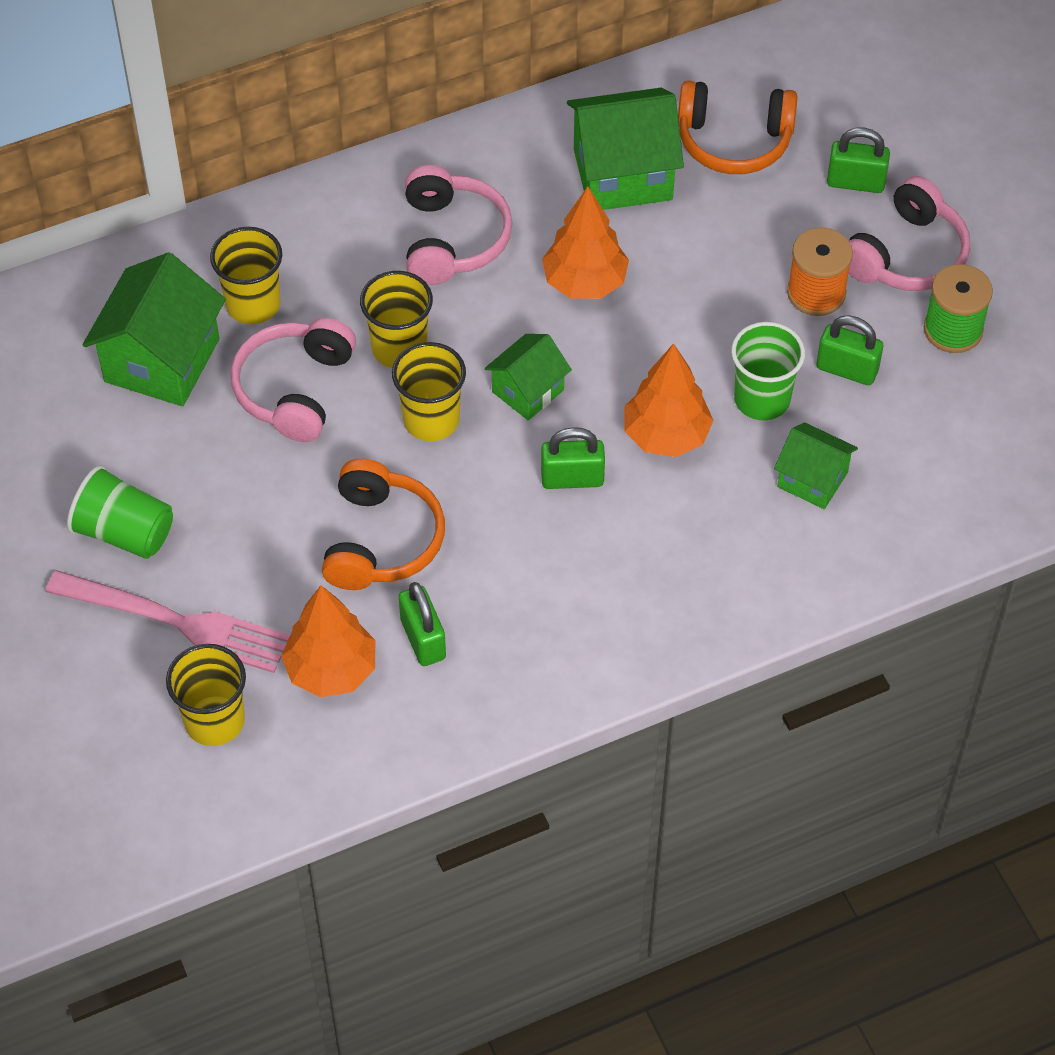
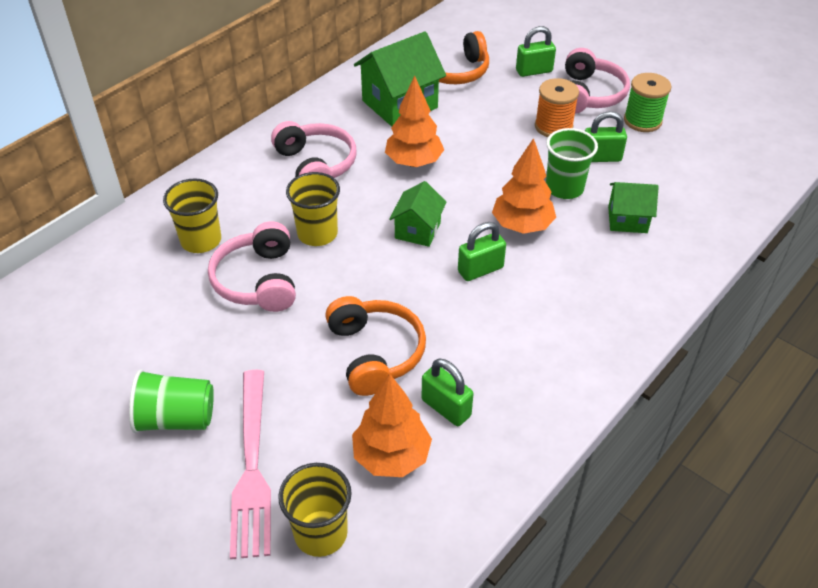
camera: 25 degrees left, 10 degrees down
pink fork [46,570,290,673] -> pink fork turned 90 degrees clockwise [230,370,271,559]
green house [83,252,226,406] -> none
yellow cup [392,342,466,441] -> none

